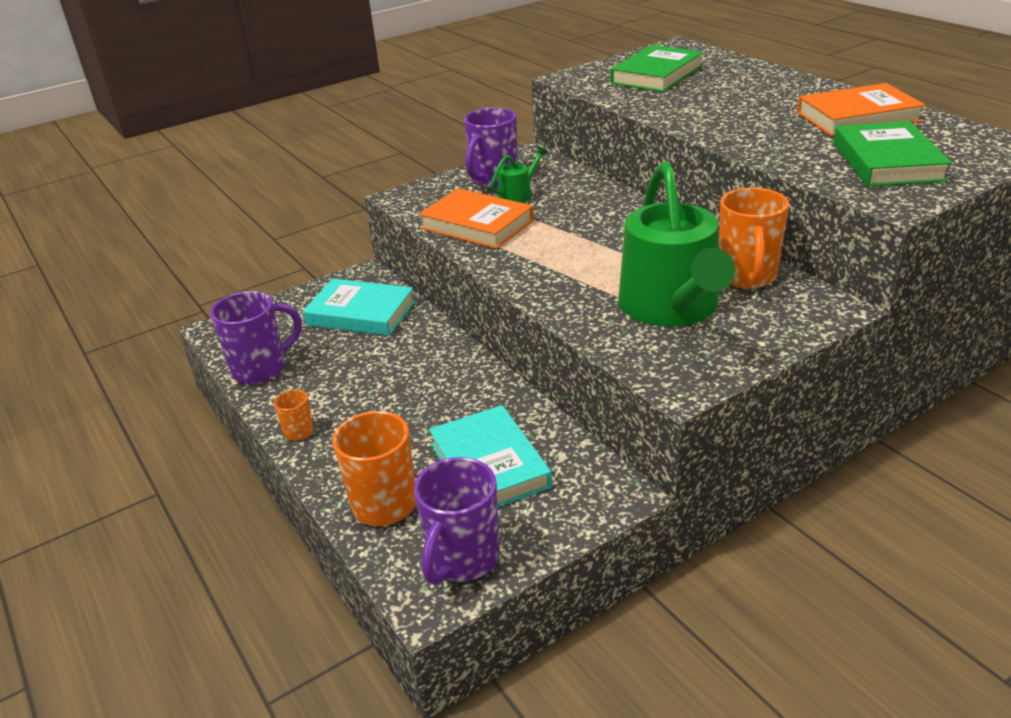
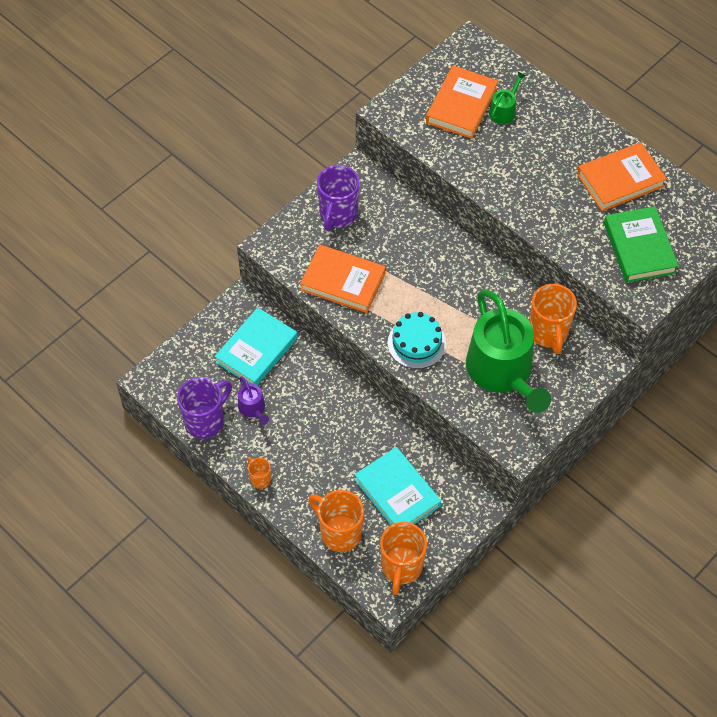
camera: 15 degrees left, 25 degrees up
turquoise book [303,279,415,336] -> turquoise book turned 60 degrees counterclockwise [215,307,297,385]
purple mug [414,457,500,585] -> orange mug [380,522,427,595]
green watering can [490,146,548,203] -> green watering can moved to [489,72,526,124]
green book [610,45,704,92] -> orange book [426,66,498,139]
none -> purple watering can [238,376,269,425]
none -> turquoise cake [388,312,446,369]

